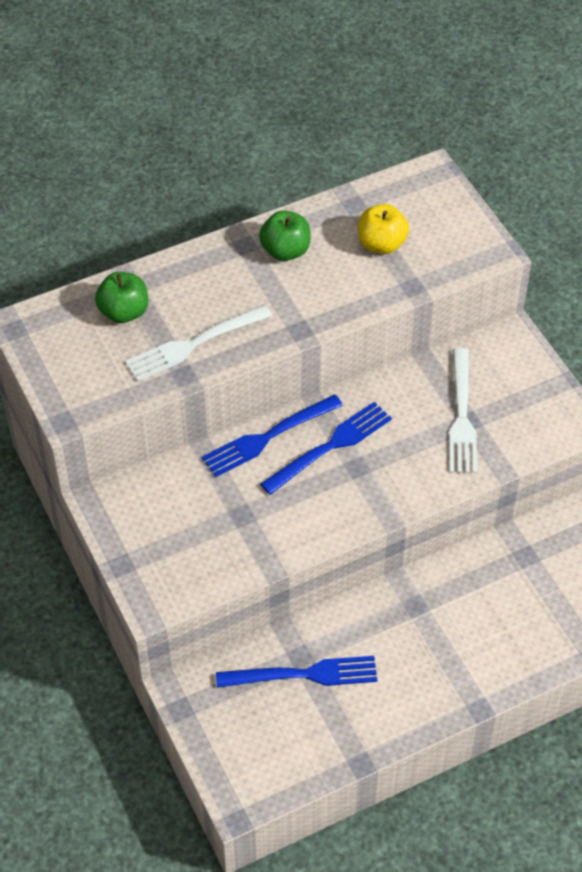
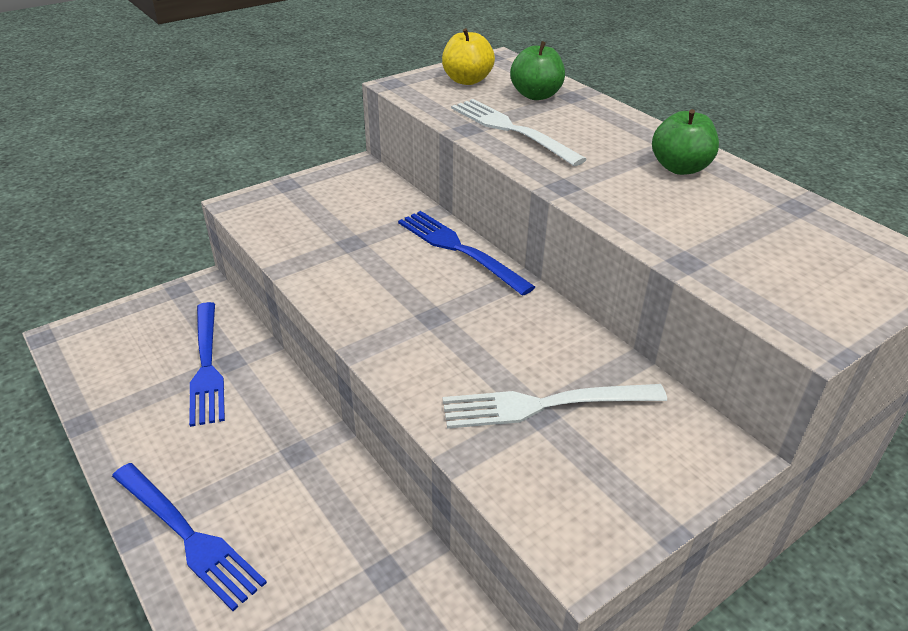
camera: 80 degrees right, 15 degrees down
blue fork [260,402,392,495] -> blue fork moved to [112,463,267,611]
yellow apple [358,204,409,254] -> yellow apple moved to [442,28,495,85]

